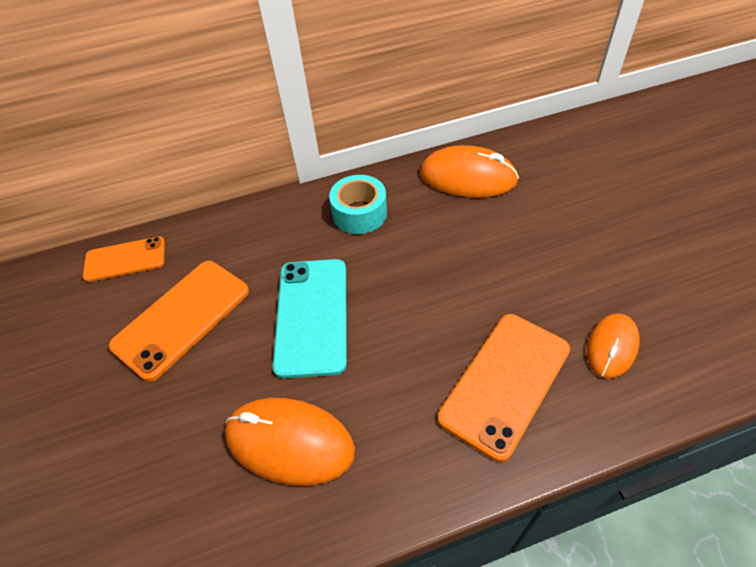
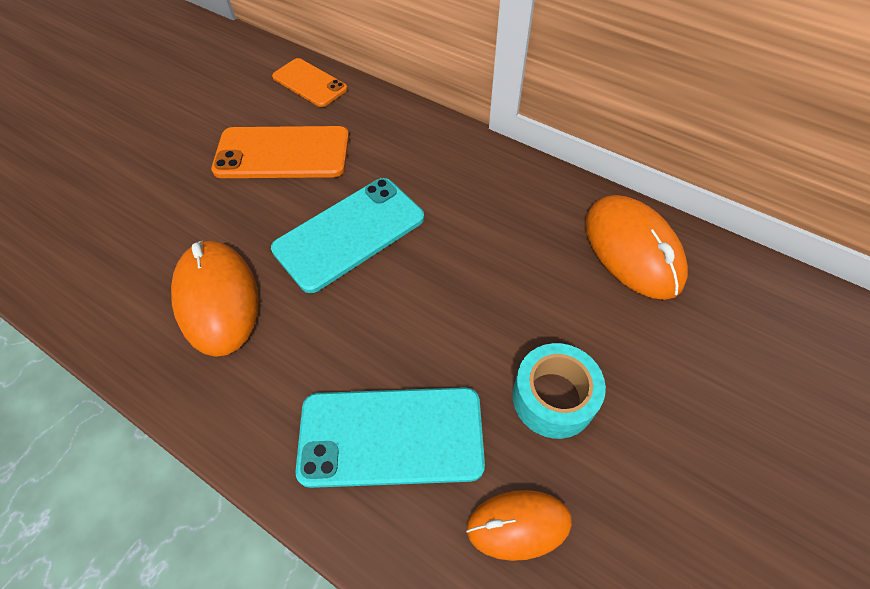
camera: 50 degrees right, 5 degrees up
turquoise tape [329,175,387,234] -> turquoise tape moved to [513,343,606,439]
orange phone [438,314,570,462] -> turquoise phone [295,387,485,488]

